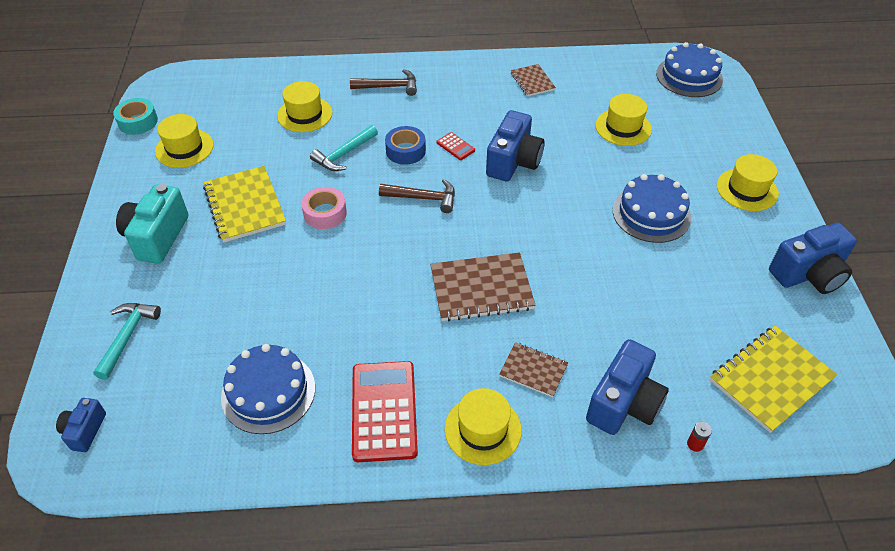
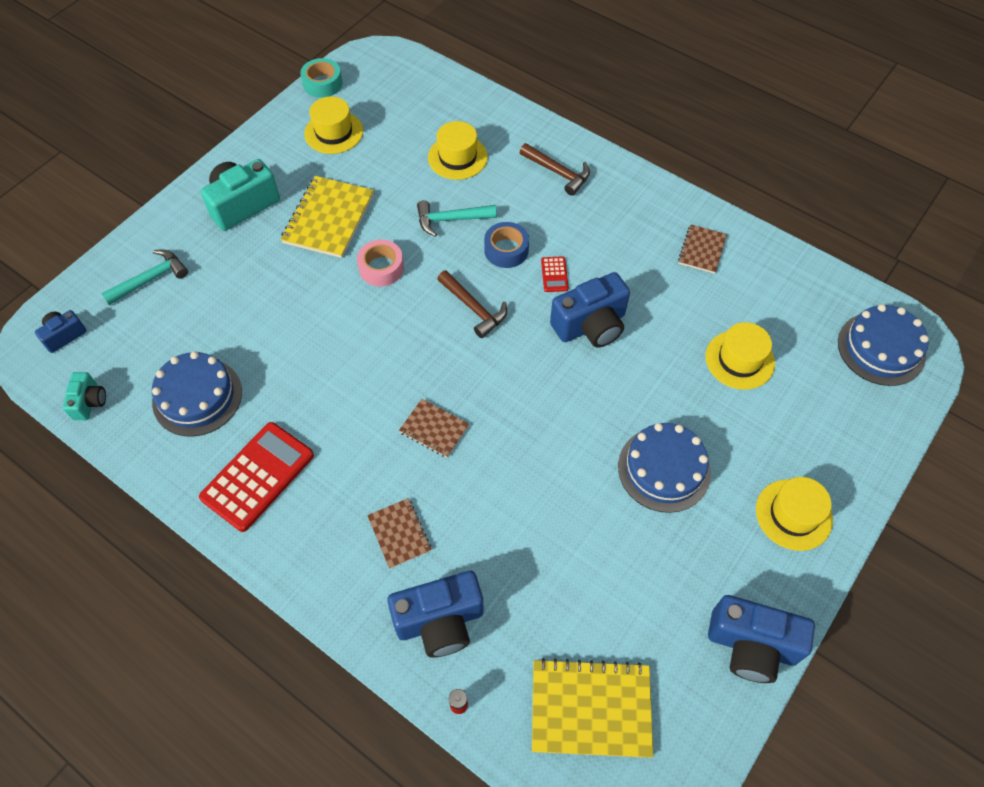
camera: 40 degrees right, 10 degrees up
brown notebook [430,252,535,322] -> brown notebook [399,399,469,458], size x0.57
yellow hat [445,388,522,465] -> none
none -> turquoise camera [63,372,106,420]

